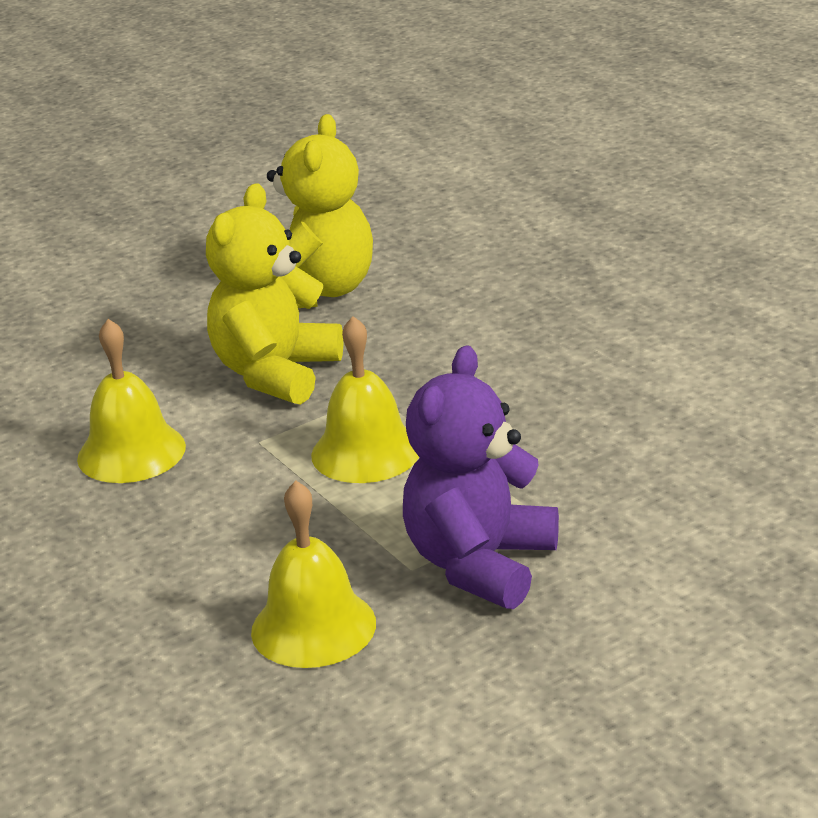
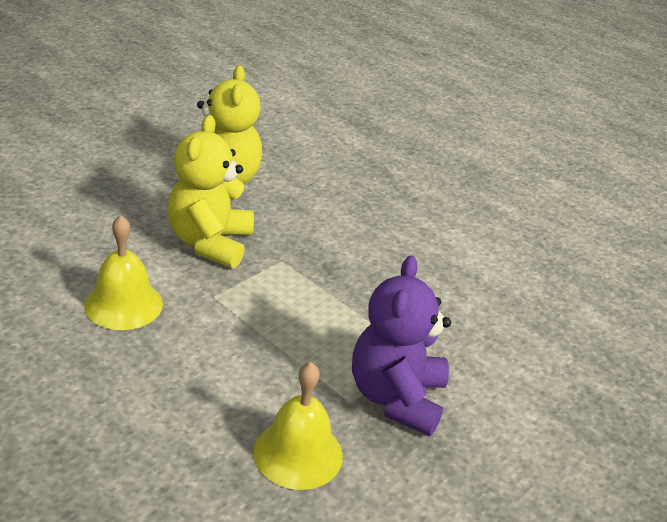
camera: 20 degrees left, 5 degrees up
yellow bell [311,316,419,483] -> none

